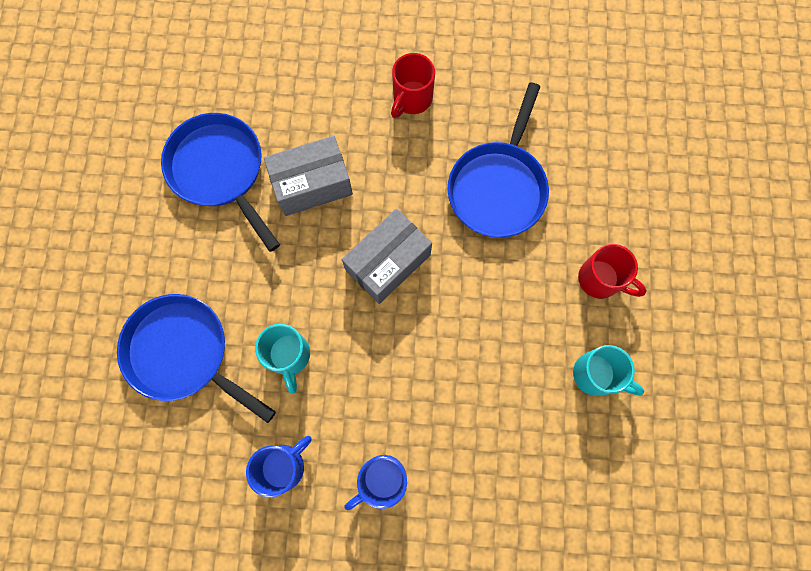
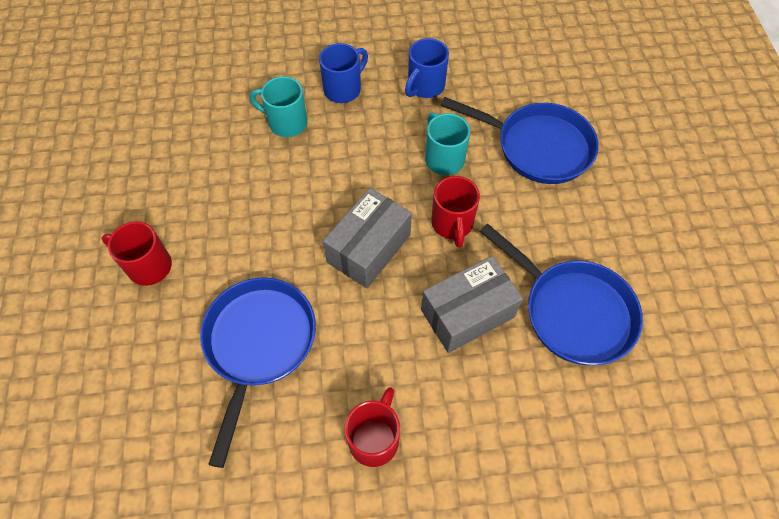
camera: 170 degrees right, 15 degrees down
turquoise mug [573,345,644,396] -> turquoise mug moved to [250,76,308,137]
none -> red mug [431,176,480,248]

